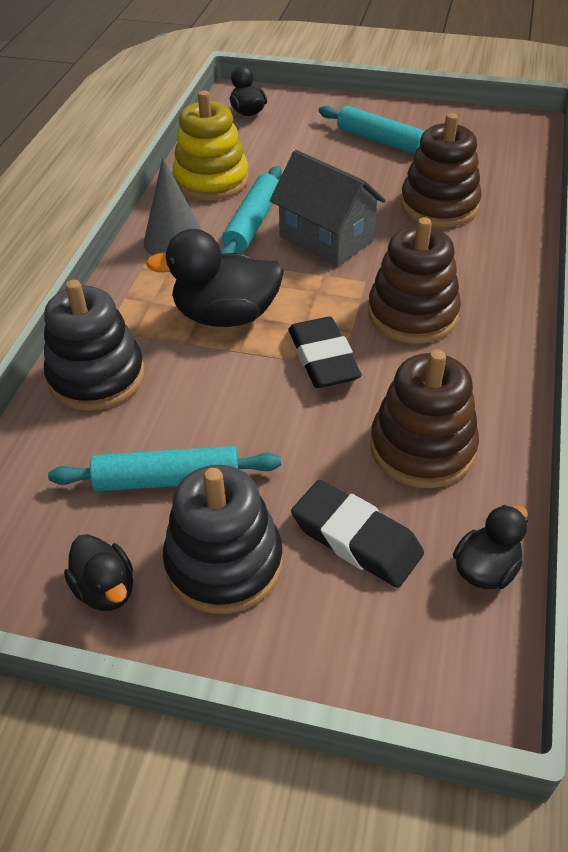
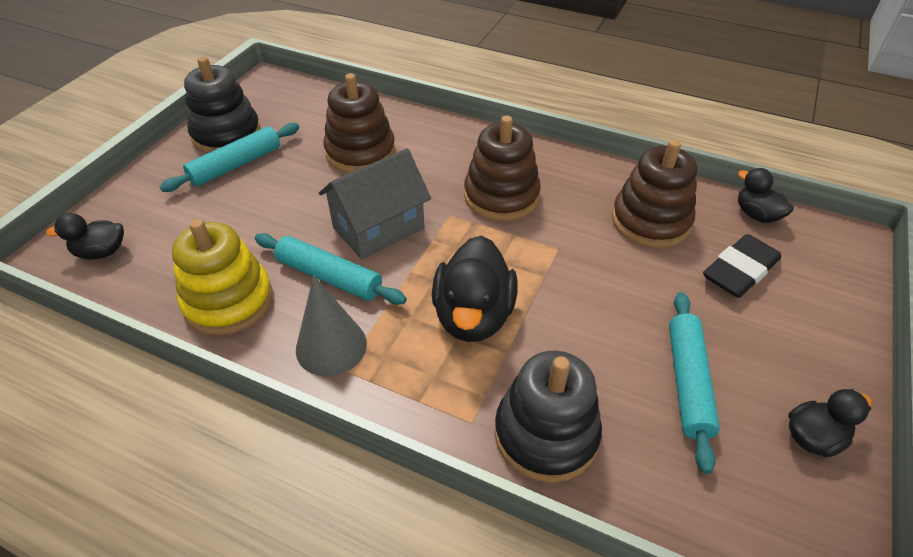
camera: 80 degrees left, 0 degrees up
black stacking toy [163,465,283,614] -> black stacking toy moved to [184,57,261,153]
black eraser [288,317,362,388] -> none

